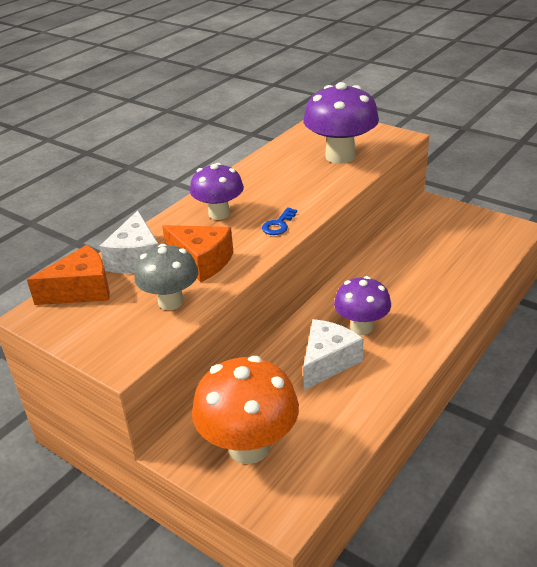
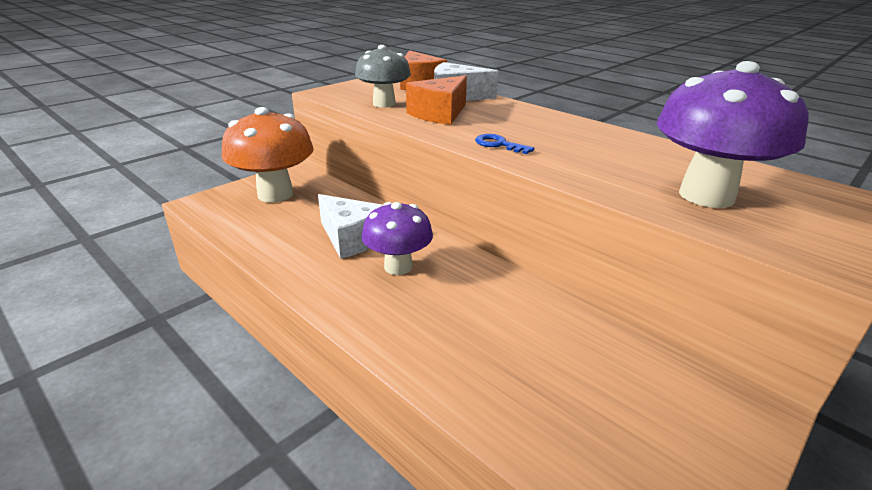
camera: 95 degrees right, 5 degrees down
purple mushroom [190,163,244,220] -> none

